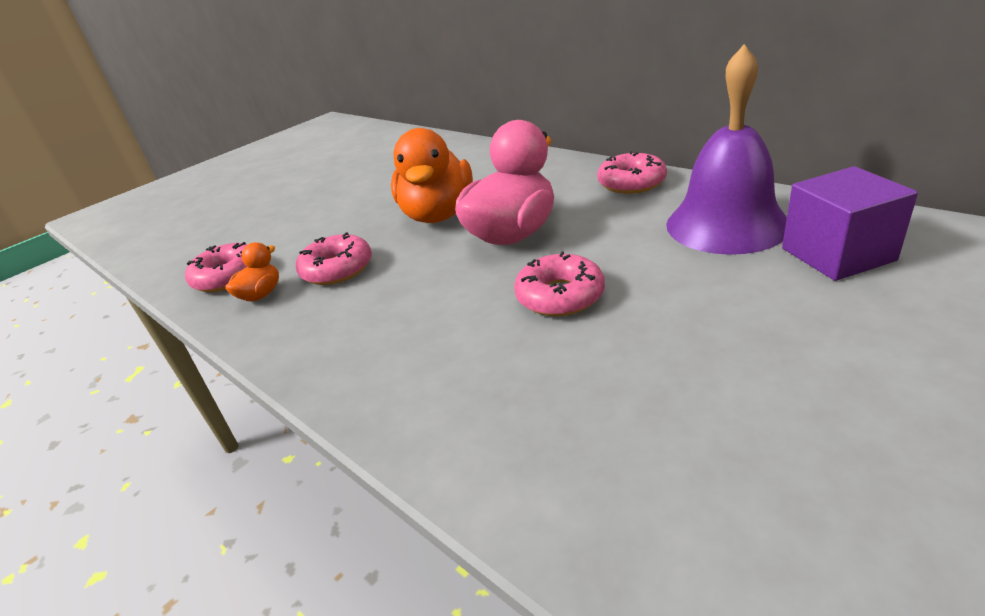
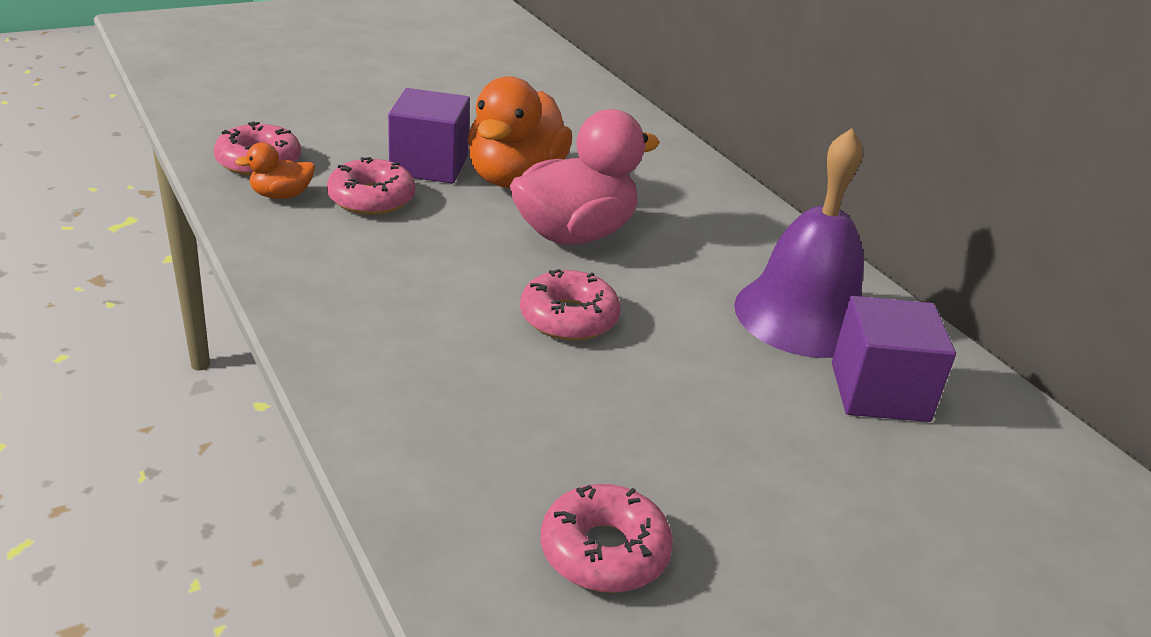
camera: 10 degrees right, 0 degrees up
orange duck [226,242,279,301] -> orange duck turned 150 degrees counterclockwise [235,142,315,199]
pink donut [597,151,667,194] -> pink donut moved to [541,484,673,593]
none -> purple cube [388,88,470,184]

